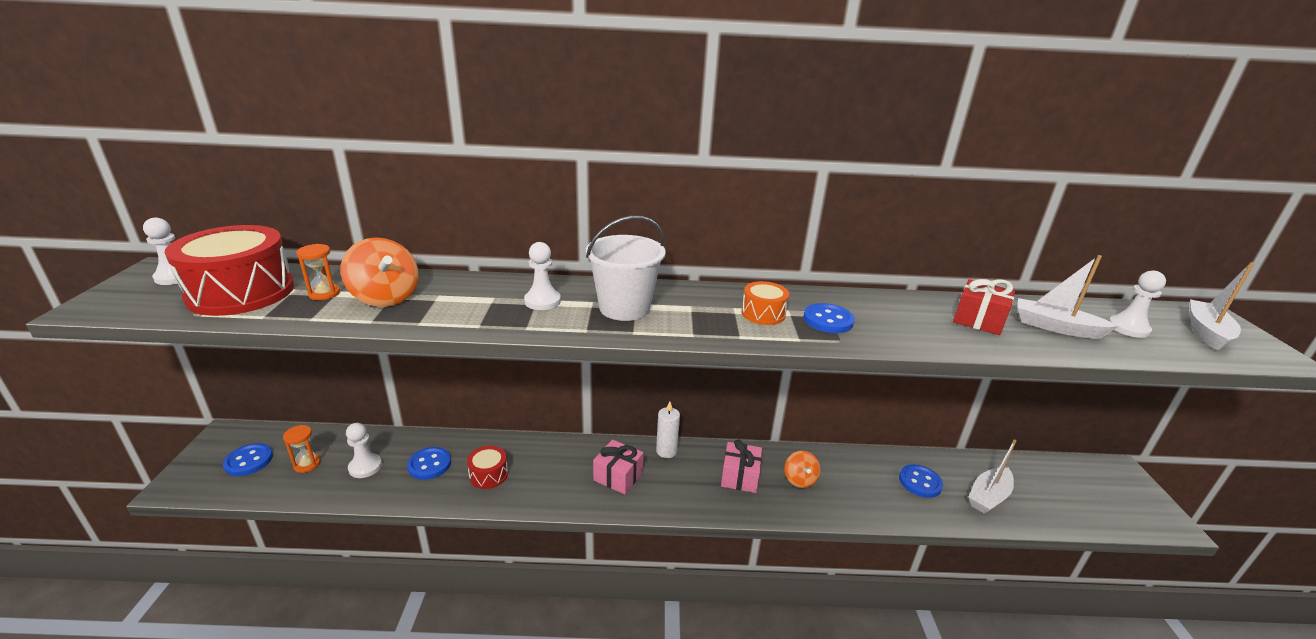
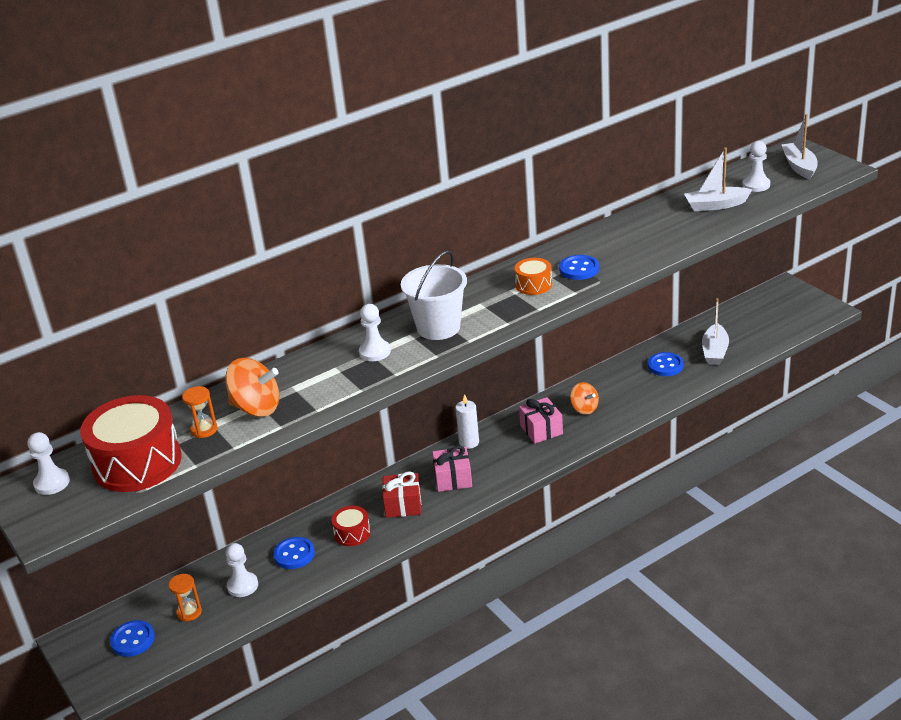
camera: 30 degrees left, 5 degrees up
red gift [953,279,1015,335] -> red gift moved to [382,471,421,518]

